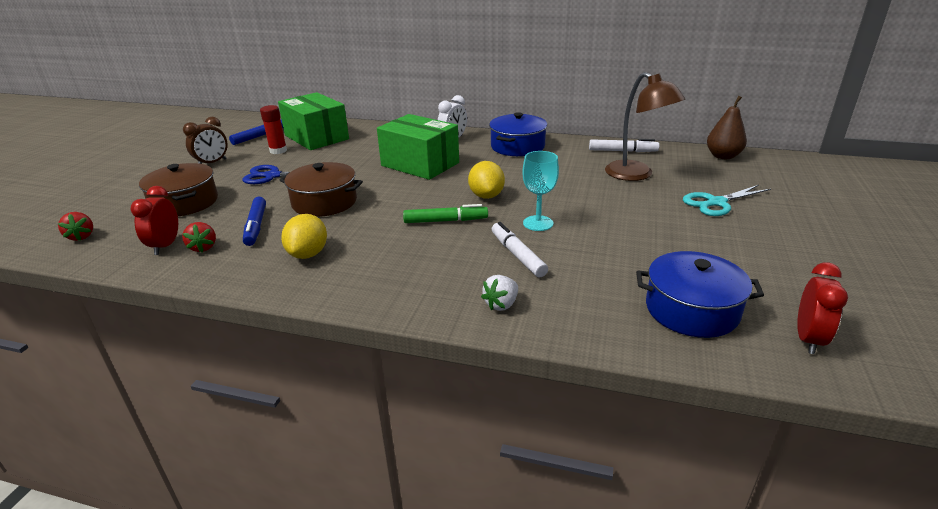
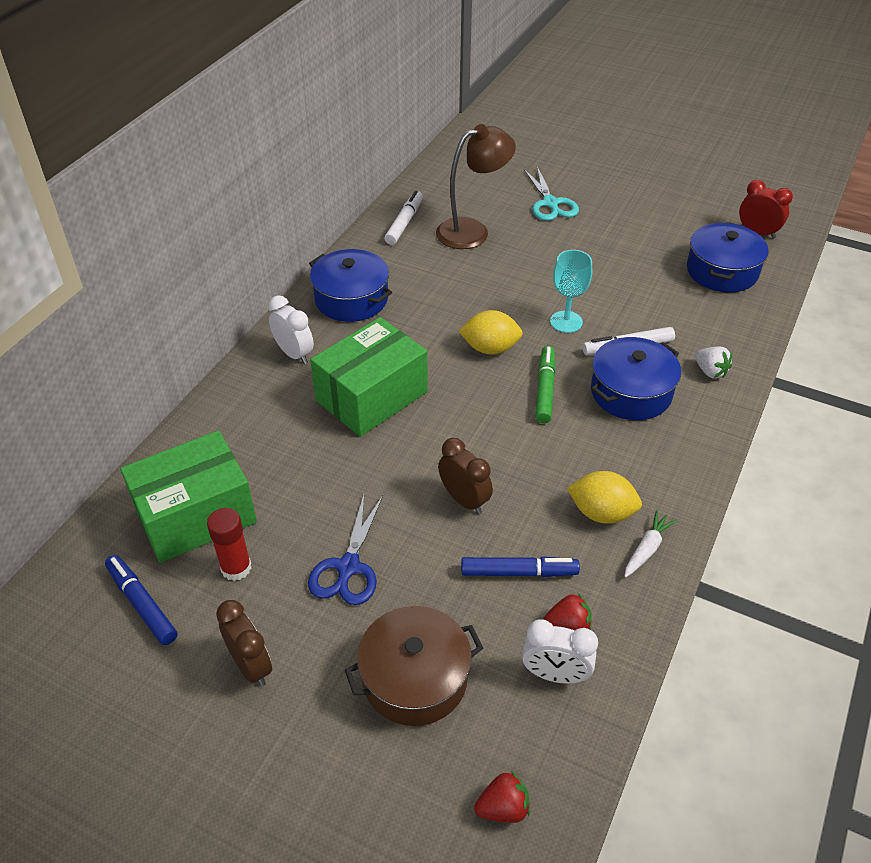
camera: 80 degrees left, 15 degrees up
red clock [131,186,178,255] -> white clock [522,619,598,684]
brown pot [280,162,363,217] -> brown clock [438,438,493,514]
brown pear [707,96,747,159] -> none
none -> blue pot [591,337,681,420]
none -> white carrot [624,510,677,578]

